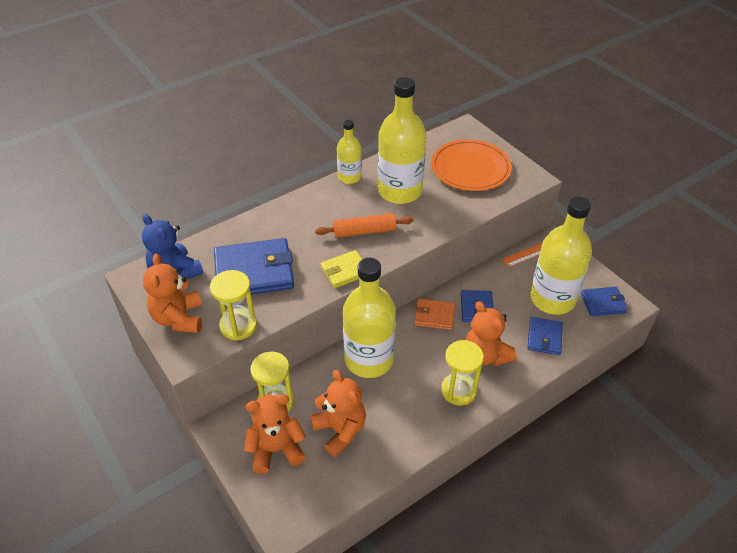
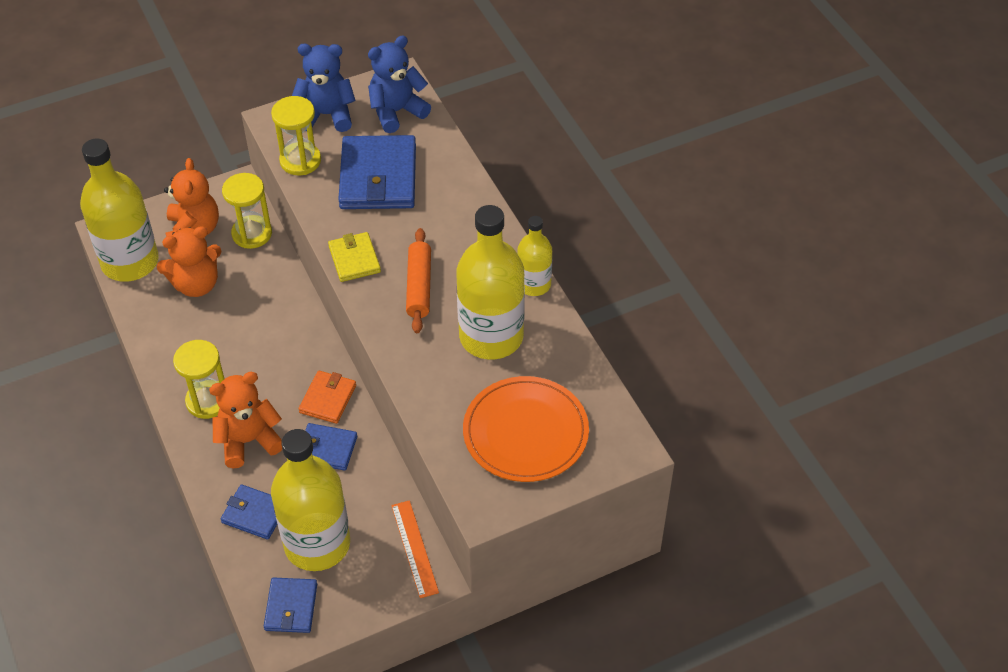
camera: 100 degrees right, 5 degrees up
orange teddy bear [143,253,202,333] -> blue teddy bear [292,44,356,132]
yellow bottle [343,258,396,378] -> yellow bottle moved to [80,139,159,282]

